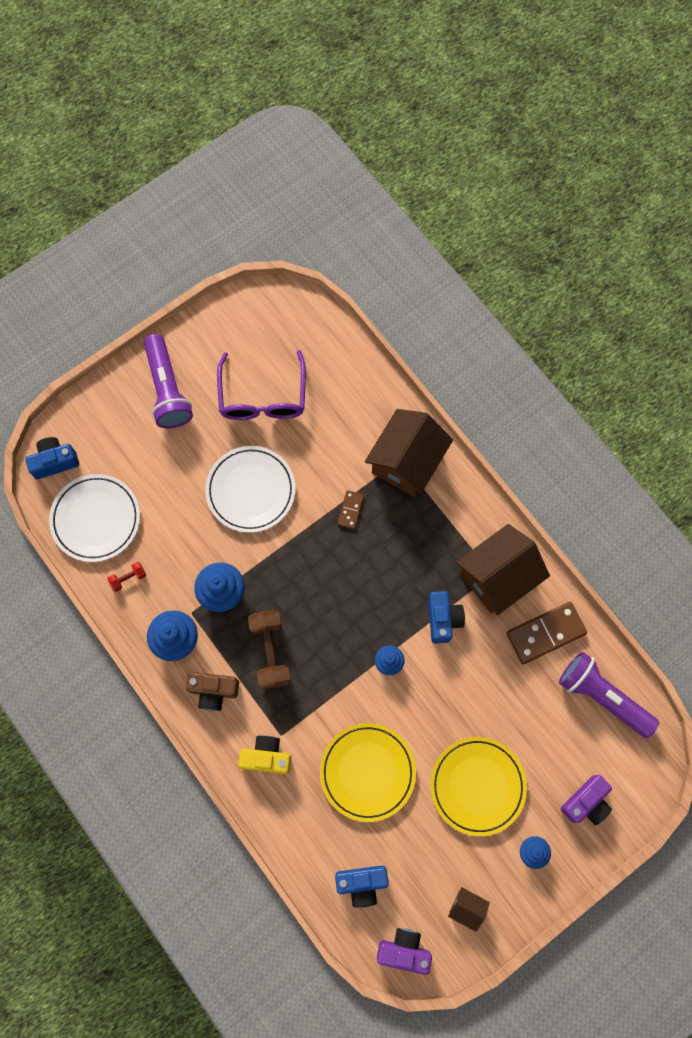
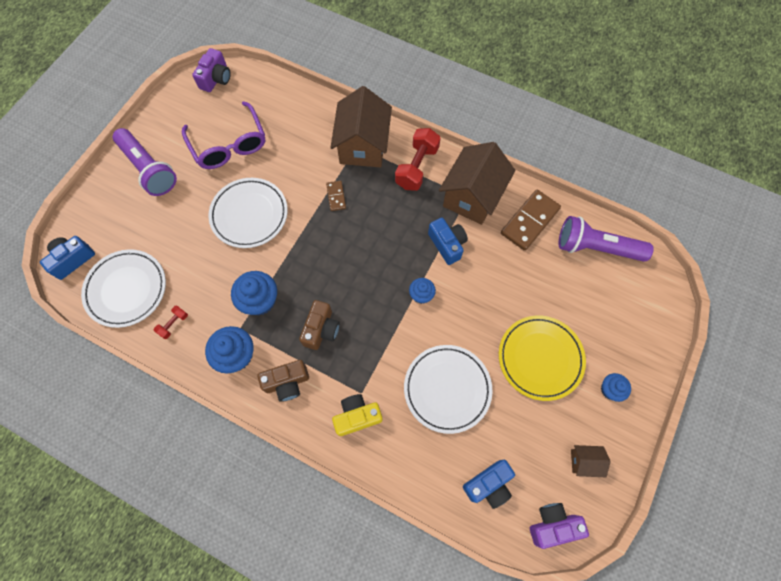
camera: 25 degrees left, 5 degrees down
brown dumbbell [248,610,291,689] -> brown camera [299,300,340,350]
yellow plate [320,723,416,822] -> white plate [404,345,492,434]
purple camera [561,775,612,825] -> purple camera moved to [192,48,231,92]
none -> red dumbbell [395,128,441,191]

